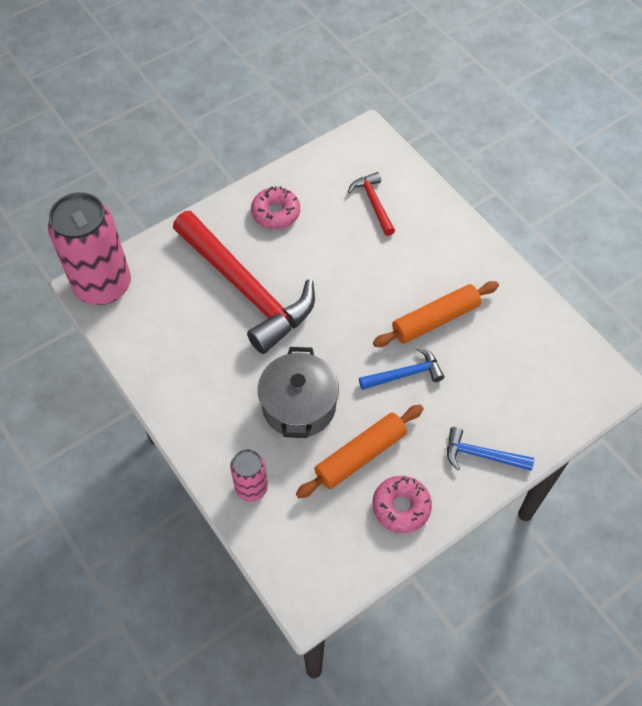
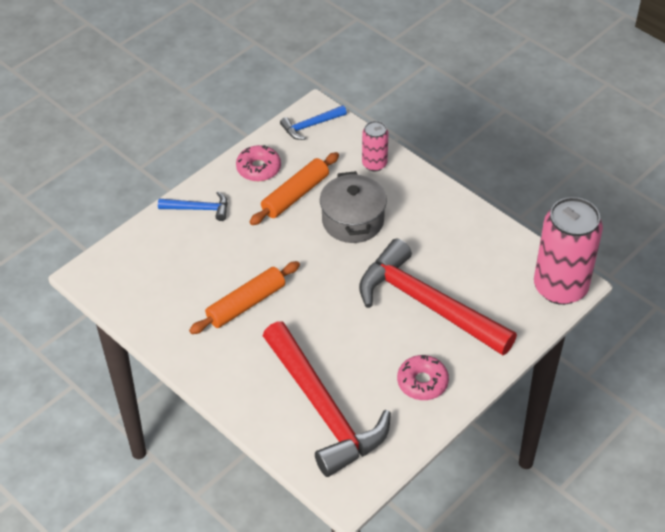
camera: 170 degrees right, 10 degrees down
red hammer [348,172,395,236] -> red hammer [263,321,391,477], size x2.25
blue hammer [359,347,444,390] -> blue hammer moved to [280,105,347,140]

